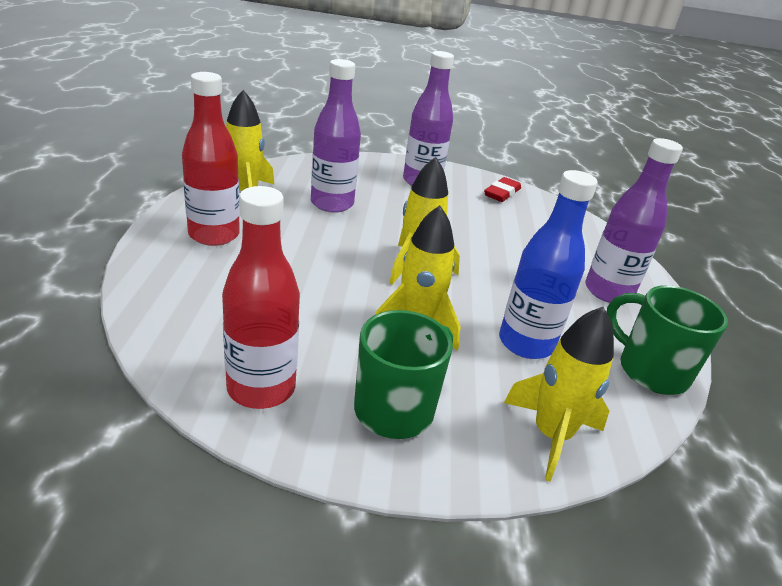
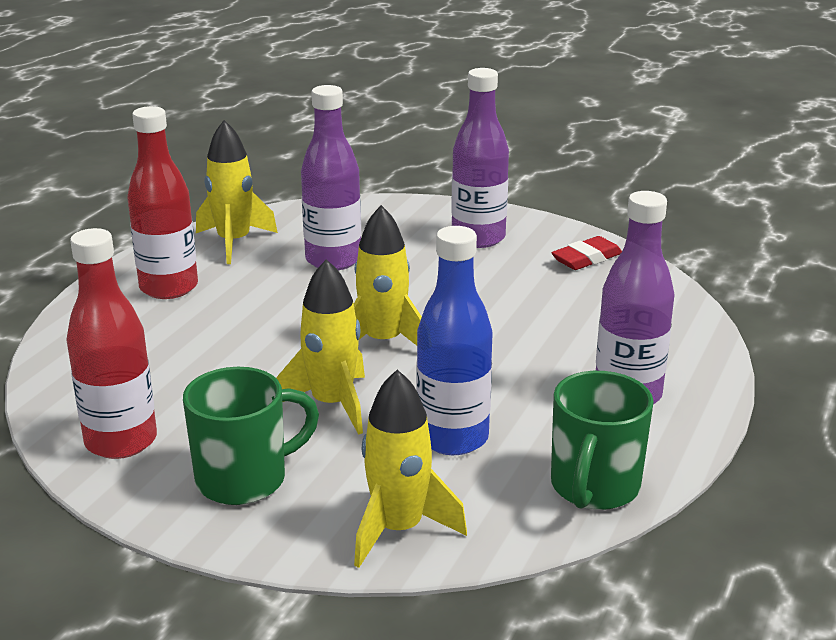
camera: 25 degrees right, 5 degrees down
green mug [607,285,728,395] -> green mug turned 135 degrees counterclockwise [551,371,654,510]

